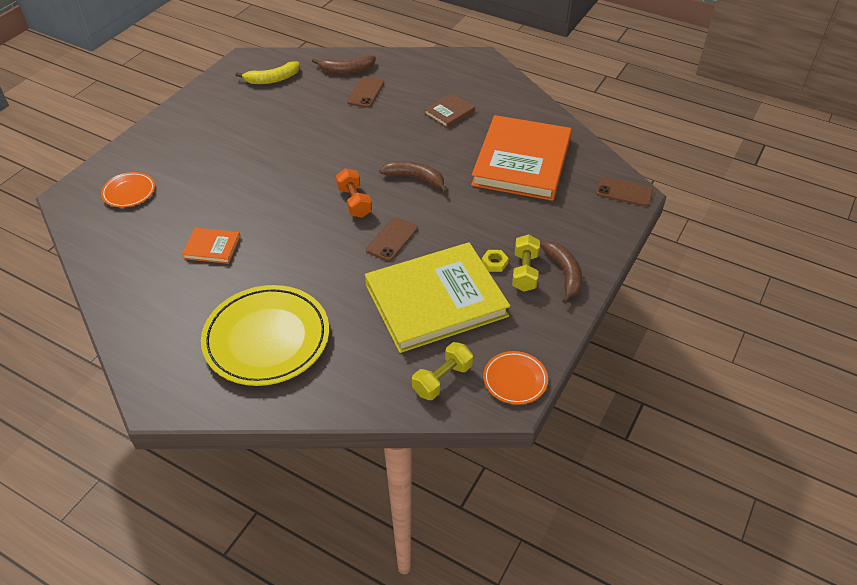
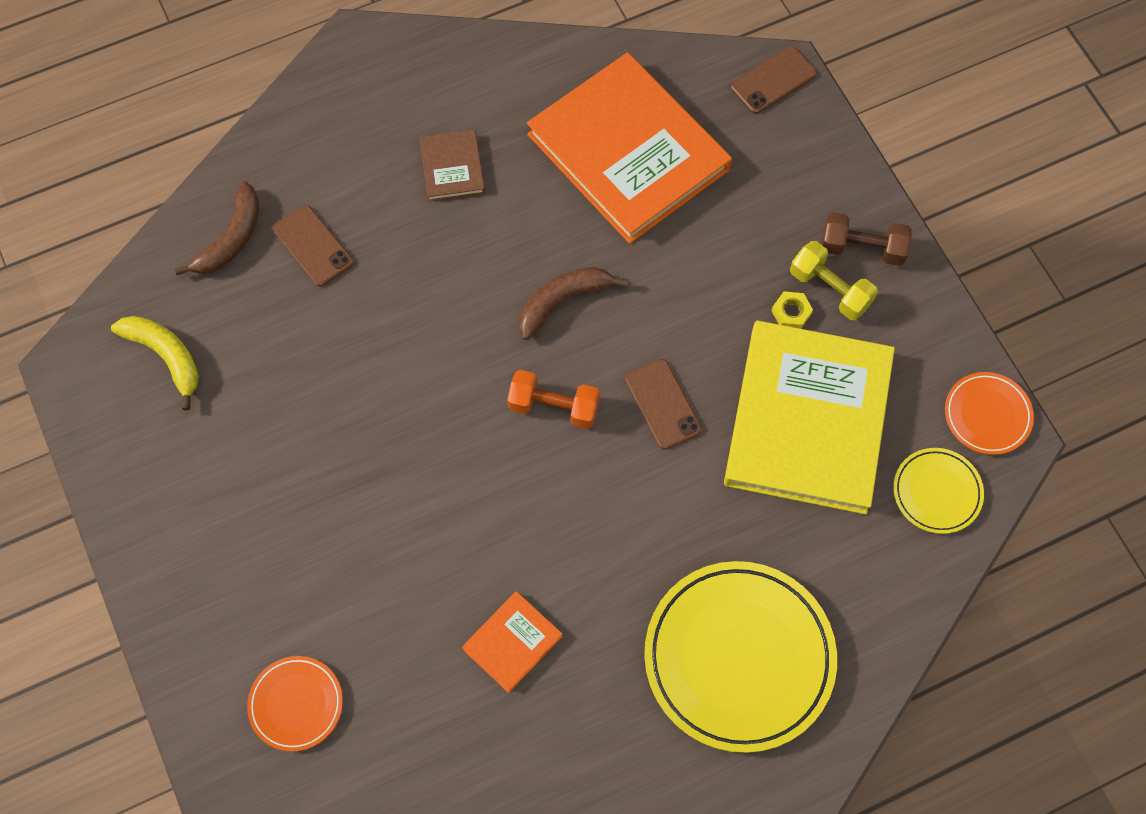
camera: 55 degrees left, 20 degrees up
yellow banana [235,61,300,84] -> yellow banana turned 60 degrees counterclockwise [111,316,199,410]
yellow dumbbell [412,342,473,400] -> yellow plate [893,448,984,534]
brown banana [540,241,582,304] -> brown dumbbell [822,212,912,266]

